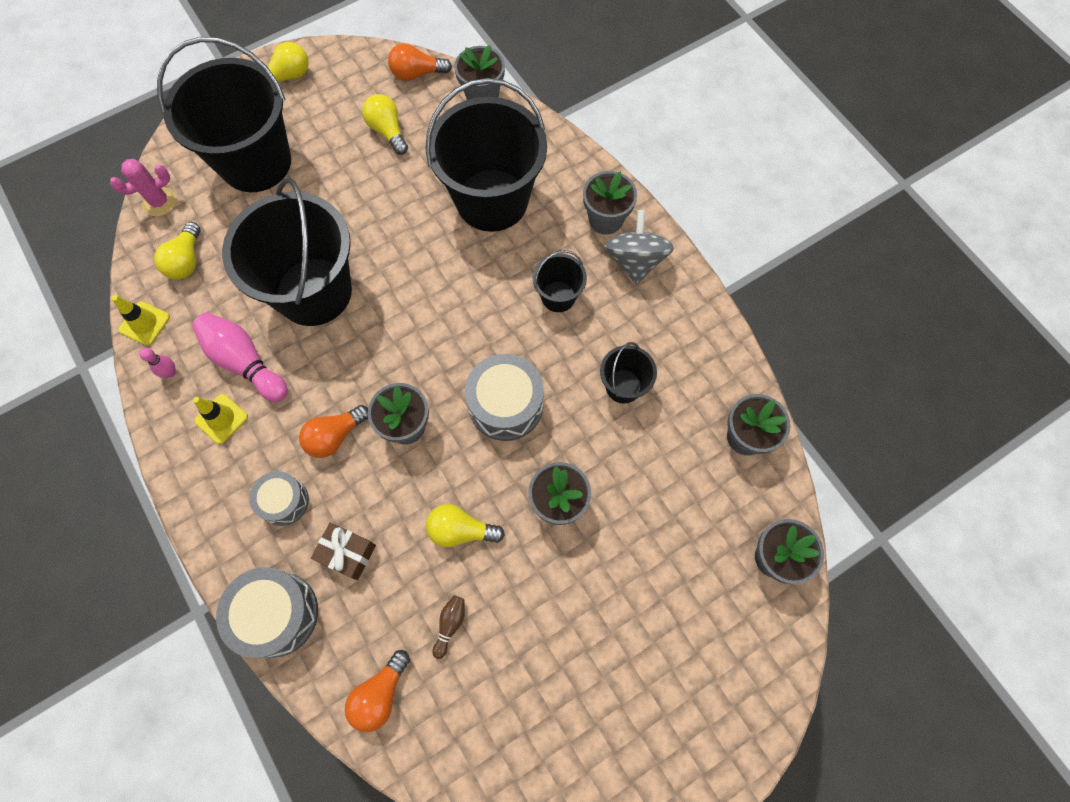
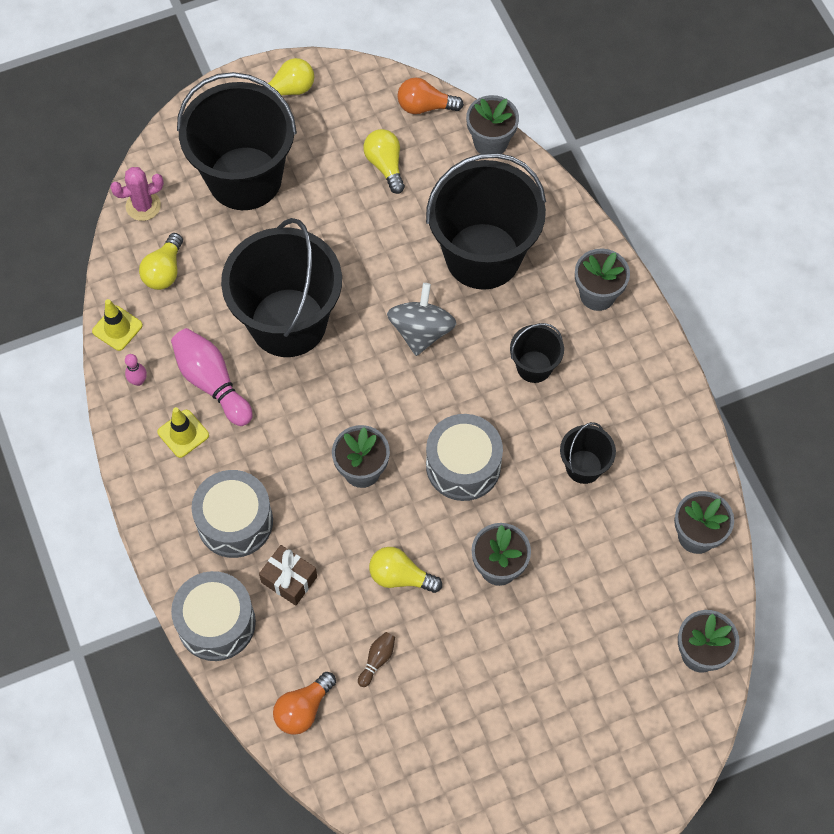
camera: 10 degrees right, 5 degrees down
grey drum [249,471,309,526] -> grey drum [192,470,273,558], size x1.61
orange light bulb [299,405,368,458] -> none
grey spinning top [605,210,674,285] -> grey spinning top moved to [387,283,456,356]

